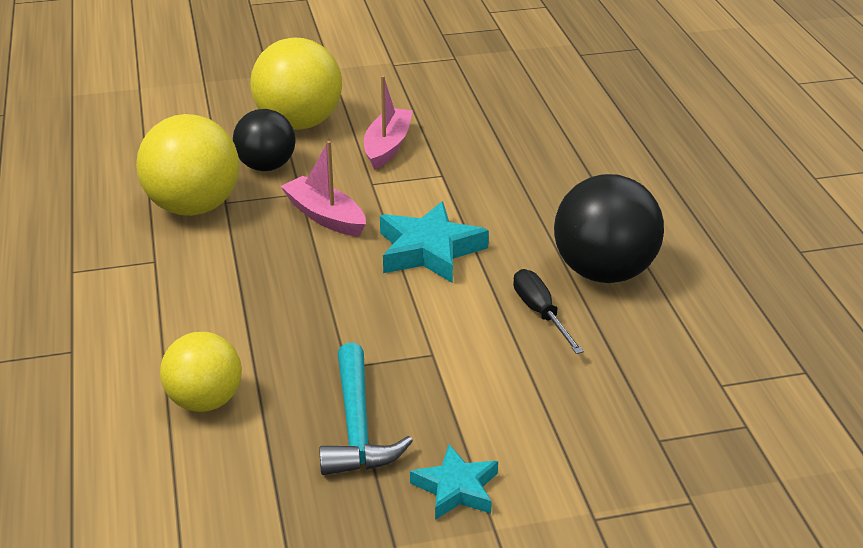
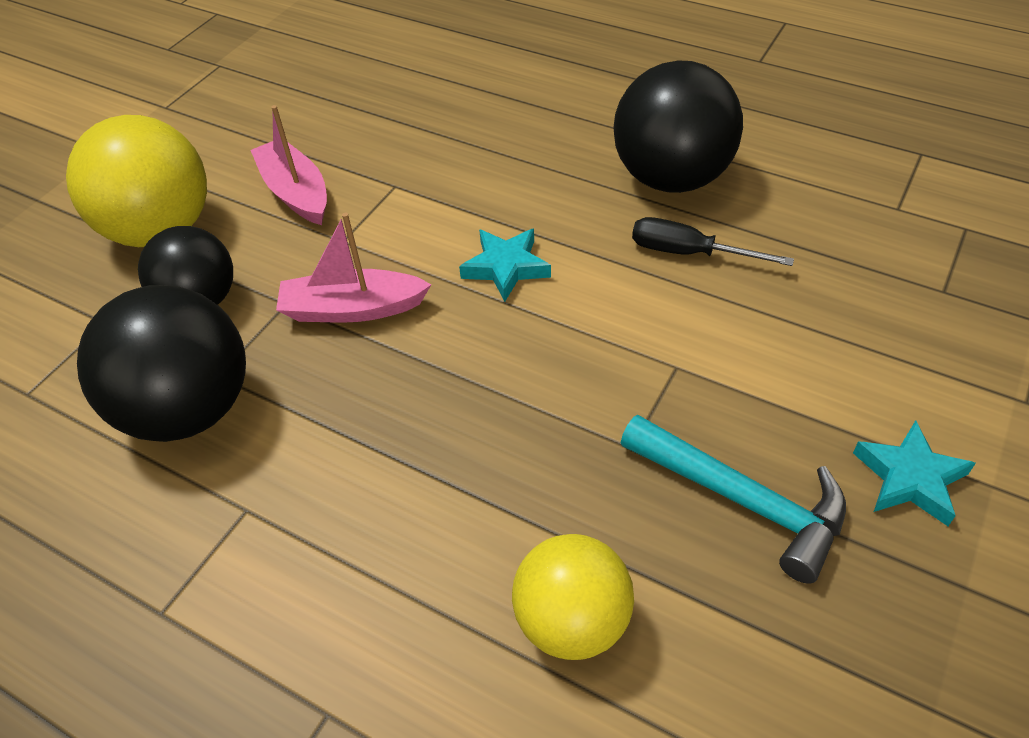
camera: 45 degrees left, 15 degrees up
yellow ball [136,114,239,216] -> black ball [77,285,246,442]
turquoise star [380,201,489,283] -> turquoise star [459,229,551,302], size x0.63

